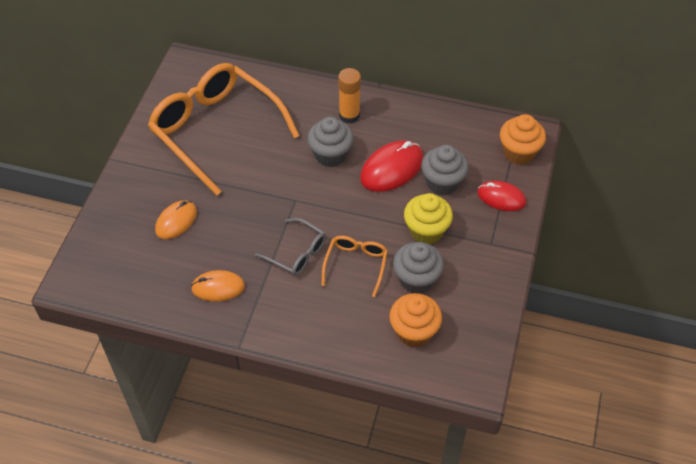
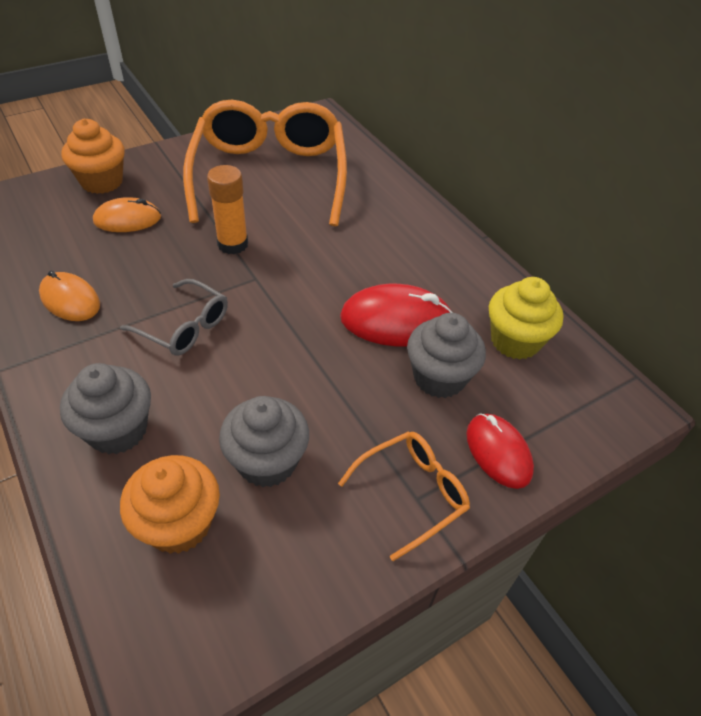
camera: 40 degrees right, 5 degrees down
grey glasses [255,218,326,276] -> grey glasses turned 45 degrees counterclockwise [120,279,228,356]
grey cupcake [307,117,353,167] -> grey cupcake moved to [60,363,151,454]
orange glasses [322,236,388,297] -> orange glasses moved to [338,432,470,561]
orange glue stick [338,68,361,124] -> orange glue stick moved to [207,165,248,254]
yellow cupcake [404,193,453,244] -> yellow cupcake moved to [489,277,563,359]
orange cupcake [500,114,546,165] -> orange cupcake moved to [62,119,125,194]

